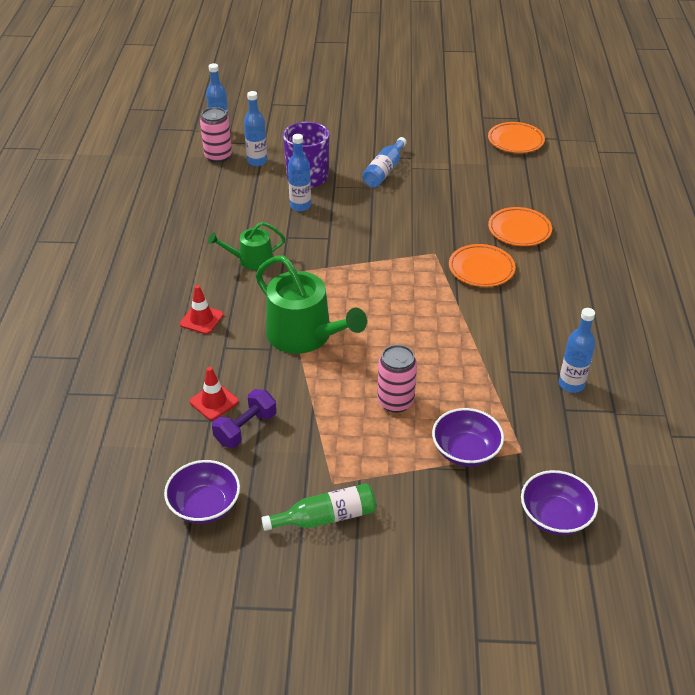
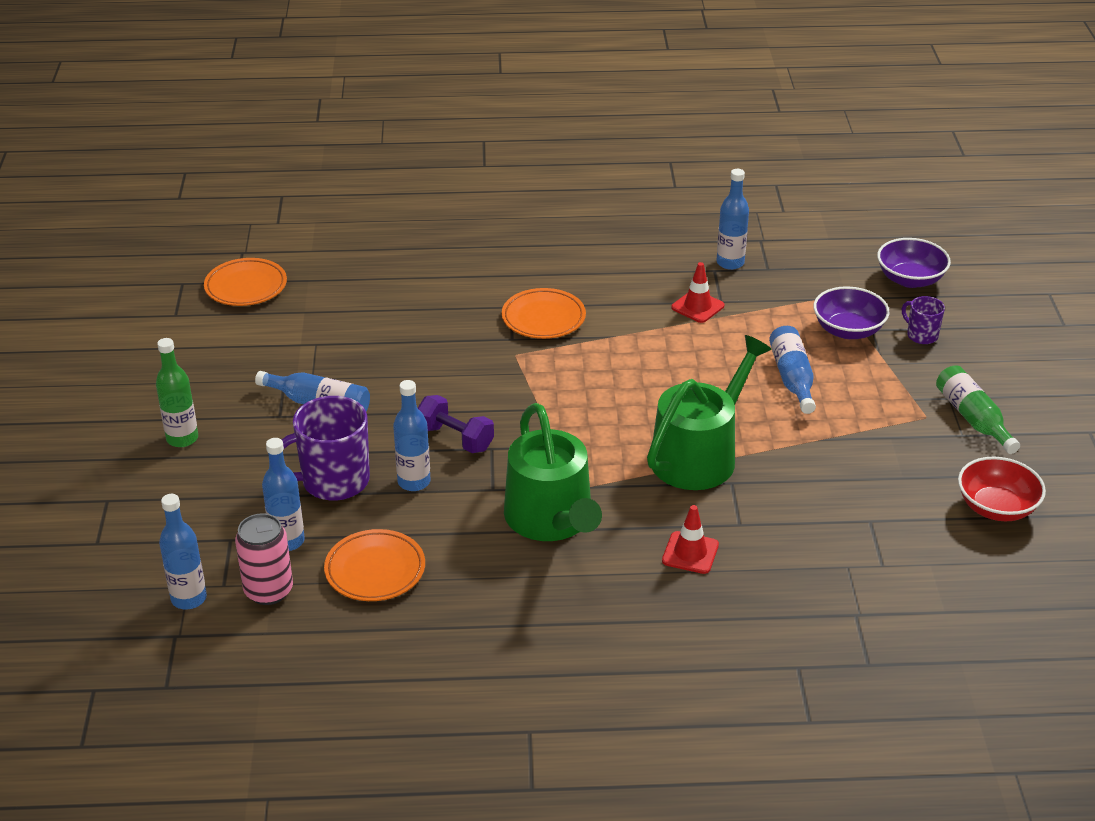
camera: 95 degrees left, 5 degrees down
purple bowl [164,460,240,524] -> red bowl [958,457,1046,521]
red traffic cone [190,367,239,420] -> red traffic cone moved to [671,262,724,323]
green watering can [208,222,285,270] -> green watering can [504,403,602,541], size x1.77
purple dumbbell [212,389,277,448] -> purple dumbbell moved to [418,395,494,453]
pink can [377,345,417,413] -> blue bottle [769,326,816,414]
orange plate [488,207,552,246] -> orange plate moved to [324,529,425,601]
none -> green bottle [156,338,198,447]
none -> purple mug [902,296,945,344]

